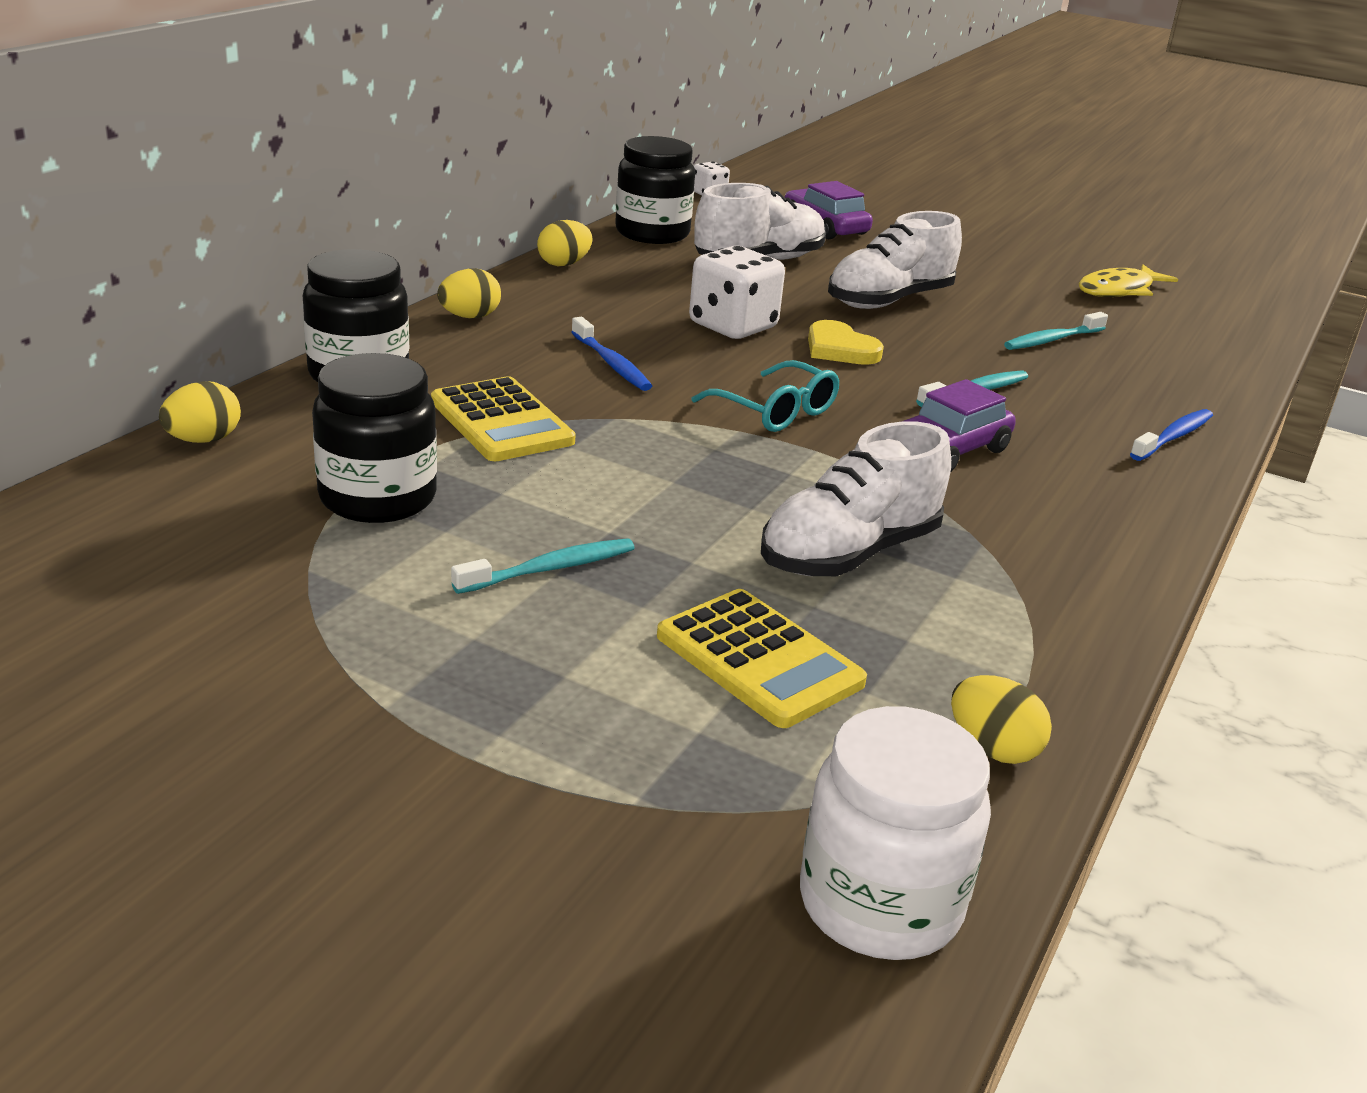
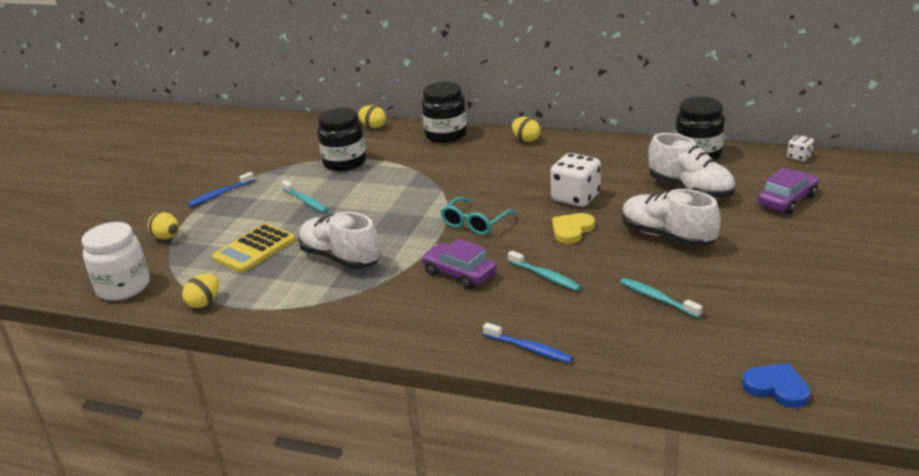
camera: 85 degrees right, 0 degrees up
yellow calculator [431,376,576,461] -> none
yellow egg [537,220,593,266] -> yellow egg moved to [148,212,179,239]
blue toothbrush [571,317,652,391] -> blue toothbrush moved to [188,172,255,207]
yellow fish [1078,264,1178,297] -> none
none -> blue heart [742,363,811,408]

